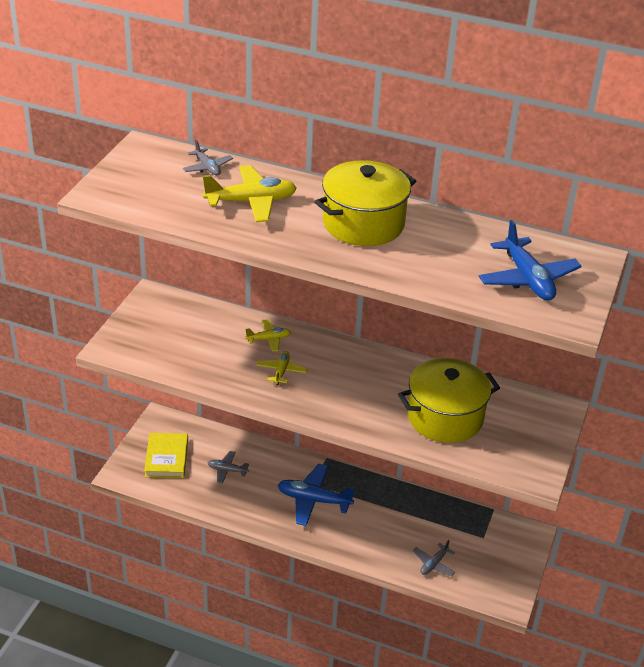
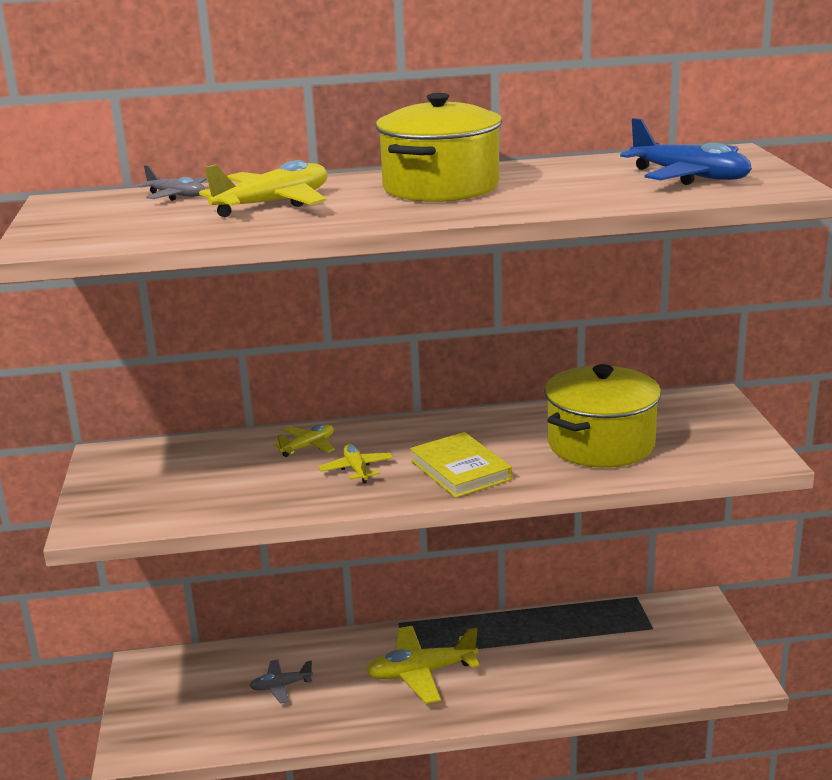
camera: 25 degrees left, 15 degrees down
yellow book [144,433,188,478] -> yellow book moved to [410,432,512,498]
blue plane [278,464,355,526] -> yellow plane [366,626,480,704]
grey plane [413,540,456,576] -> none

